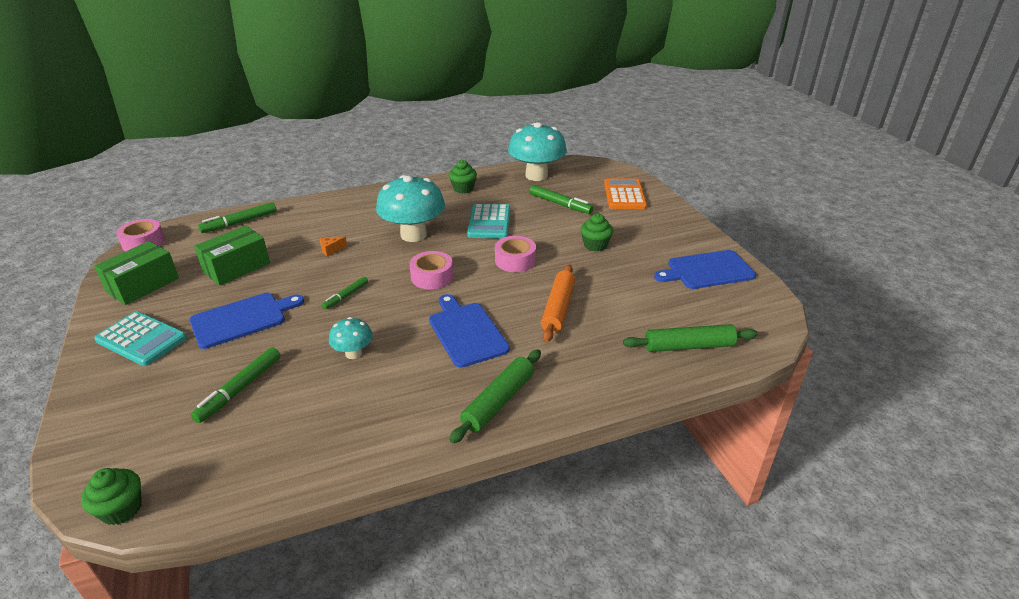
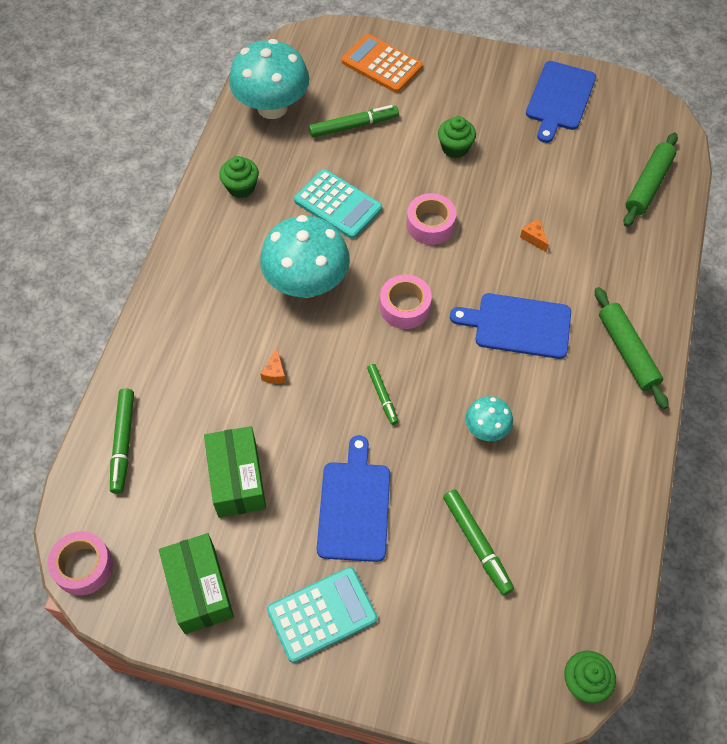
camera: 55 degrees left, 25 degrees up
orange rolling pin [541,264,575,342] -> orange cheese [520,220,549,252]

